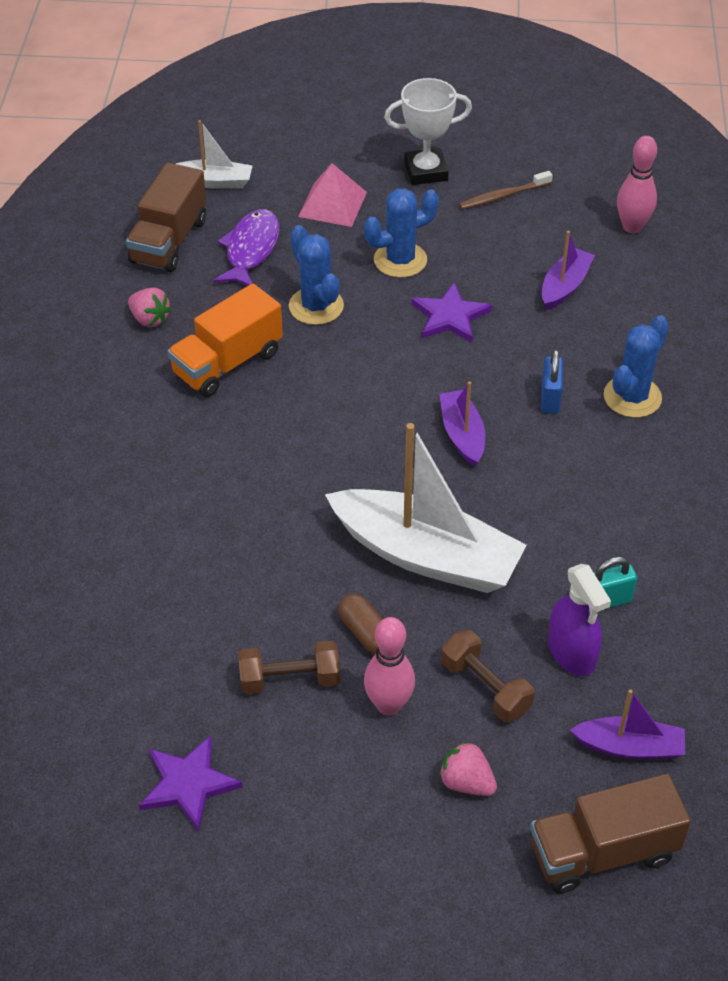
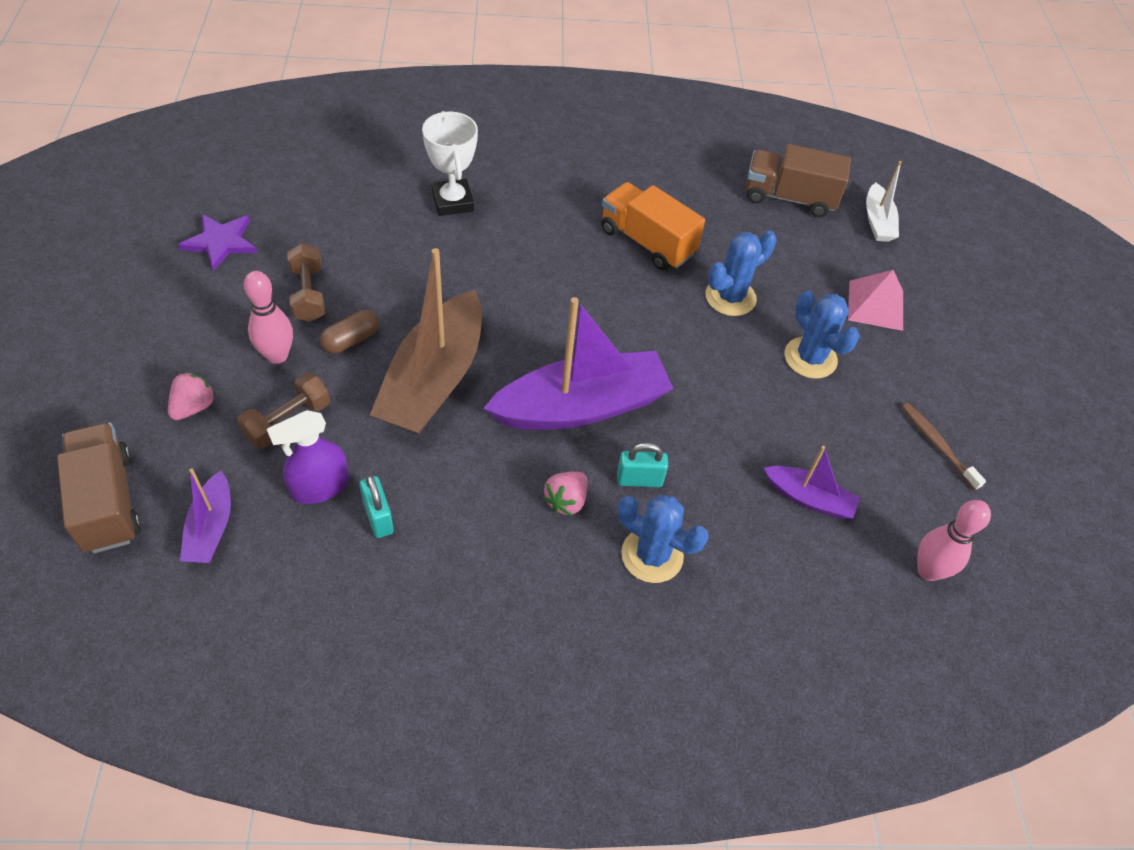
camera: 80 degrees right, 5 degrees up
pink strawberry [128,288,172,328] -> pink strawberry moved to [543,471,587,516]
purple fish [213,209,279,286] -> none
white boat [325,423,527,593] -> brown boat [370,248,482,434]
white trophy [384,78,472,185] -> white trophy moved to [422,111,478,216]
purple star [411,282,492,343] -> none
purple boat [439,381,485,466] -> purple boat [483,297,674,430], size x2.00
blue padlock [541,349,563,414] -> turquoise padlock [617,443,668,487]

